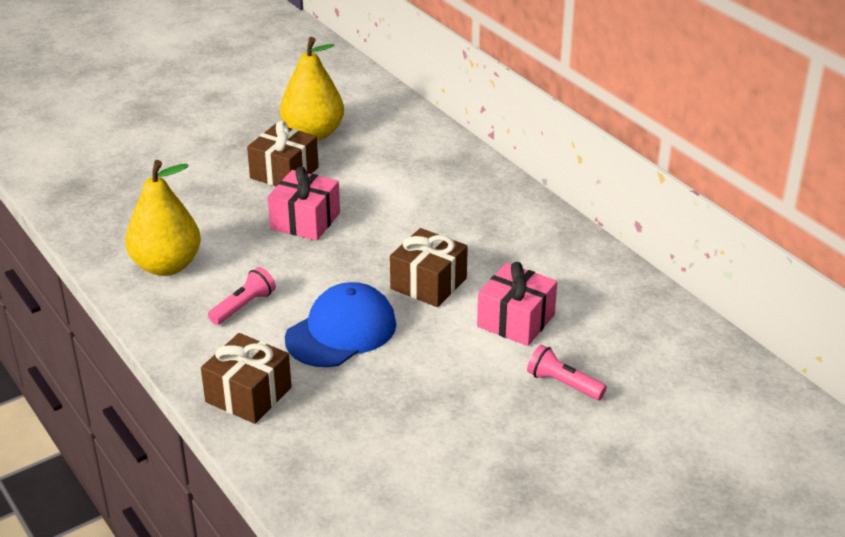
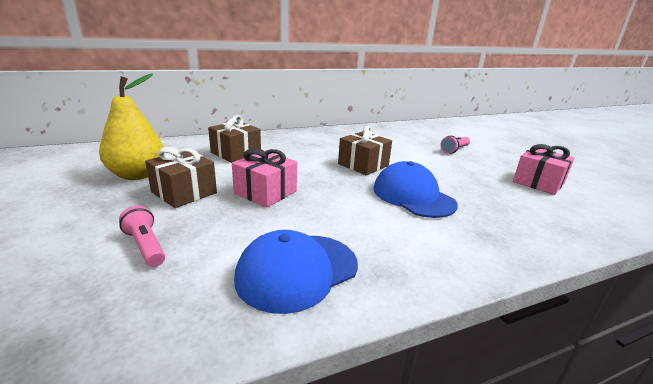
camera: 80 degrees left, 10 degrees down
yellow pear [125,160,201,276] -> blue cap [234,230,358,314]
brown gift [201,333,292,424] -> brown gift moved to [208,115,261,163]
pink flashlight [208,267,276,325] -> pink flashlight moved to [119,205,165,267]
pink gift [477,262,557,346] -> pink gift moved to [513,144,574,195]

